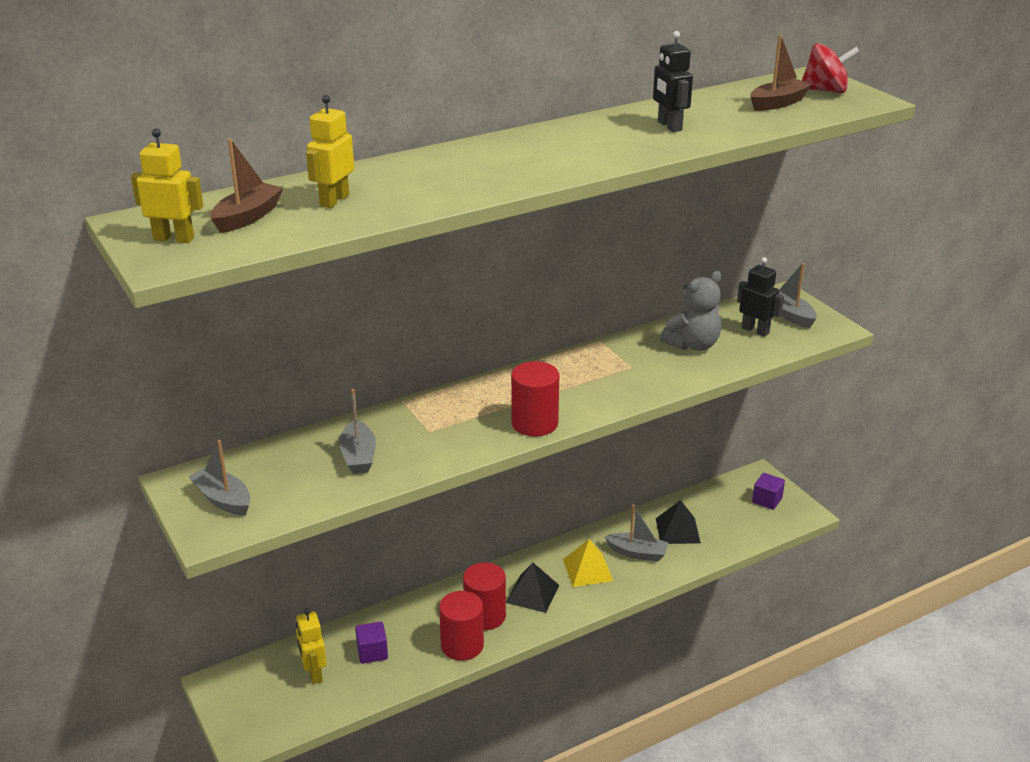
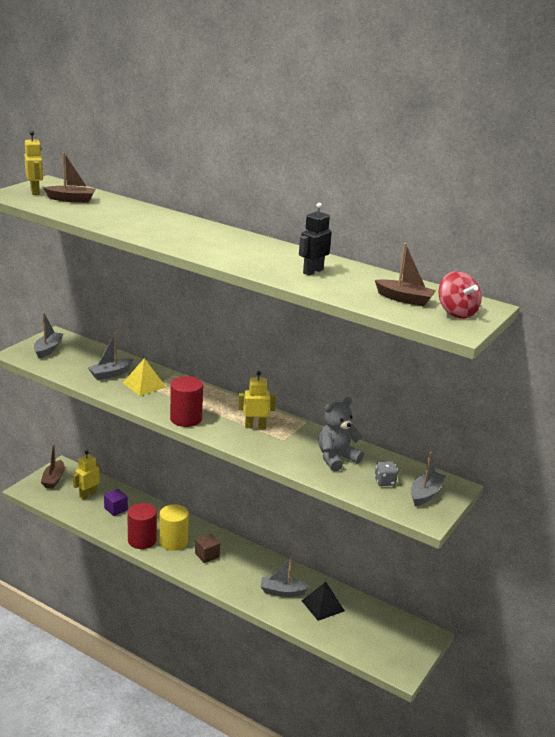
camera: 60 degrees right, 5 degrees down
yellow robot [306,95,354,208] -> yellow robot moved to [238,371,276,429]
red cylinder [463,562,506,630] -> yellow cylinder [159,504,189,551]
black pyramid [506,563,559,613] -> brown cube [195,534,220,563]
yellow pyramid [563,539,613,587] -> yellow pyramid moved to [123,358,166,396]
grey boat [605,504,669,561] -> grey boat turned 105 degrees clockwise [261,556,310,597]
grey teddy bear [660,271,721,351] -> grey teddy bear turned 120 degrees clockwise [319,397,364,471]
black robot [737,257,784,337] -> grey dice [374,461,398,486]
purple cube [752,473,785,510] -> none
none -> brown boat [41,443,65,489]

